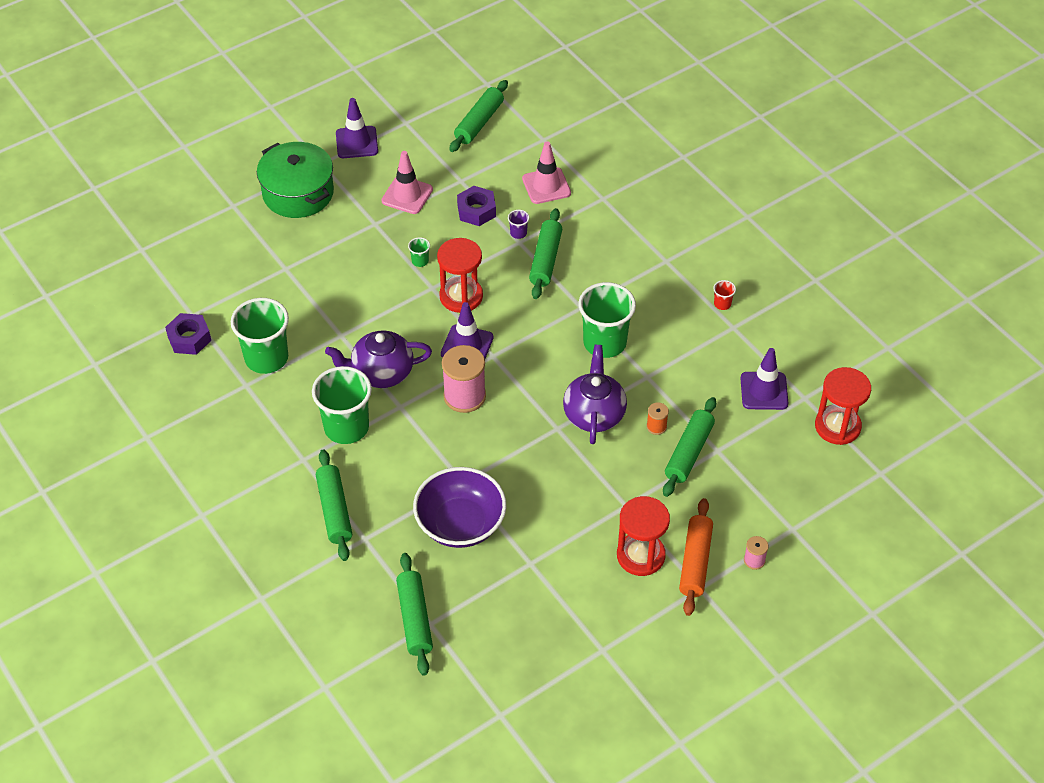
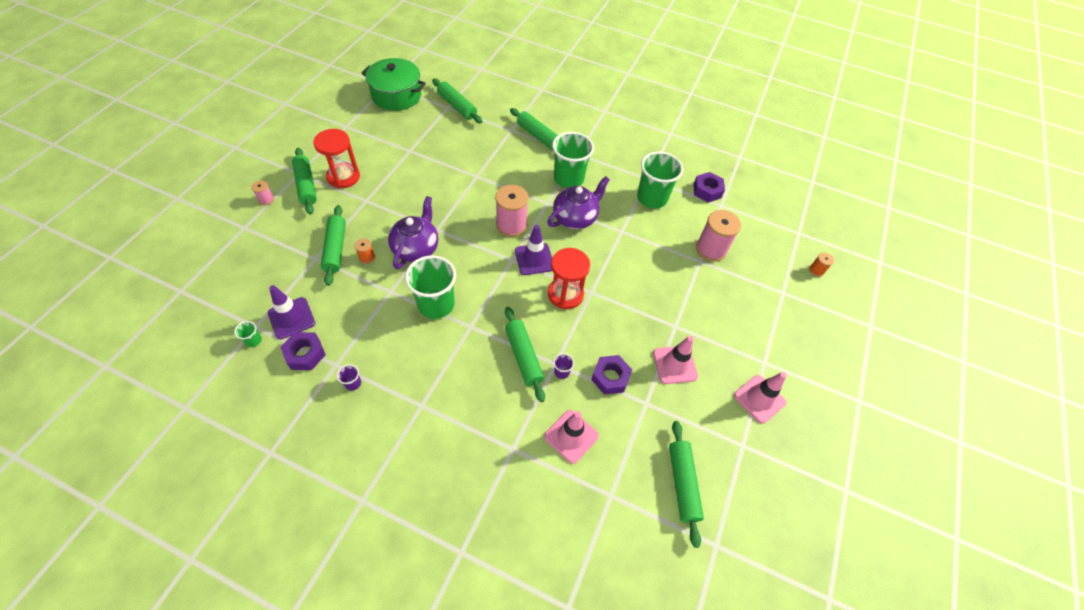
camera: 145 degrees right, 5 degrees up
green pot [257,142,334,218] -> green pot moved to [362,58,426,111]
purple traffic cone [336,98,378,158] -> pink traffic cone [734,372,787,424]
green cup [408,237,430,267] -> green cup moved to [234,321,262,347]
purple bowl [413,467,506,548] -> none
purple teapot [563,345,627,444] -> purple teapot turned 135 degrees counterclockwise [388,196,438,269]
orange rolling pin [679,498,713,616] -> green rolling pin [292,148,317,214]
red cup [713,280,736,310] -> purple cup [337,364,361,391]
red hourglass [815,367,871,445] -> none
none -> purple nut [280,332,326,370]
none -> pink spool [696,210,741,262]
none -> orange spool [809,253,834,277]

